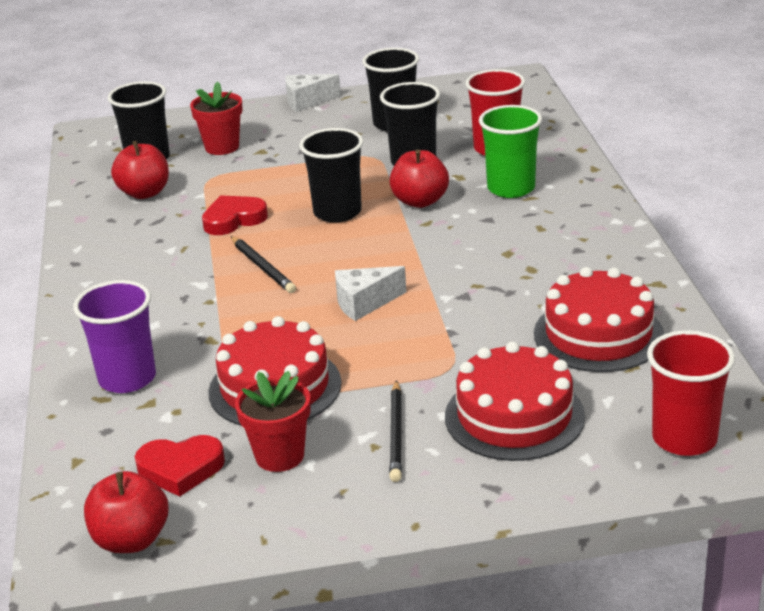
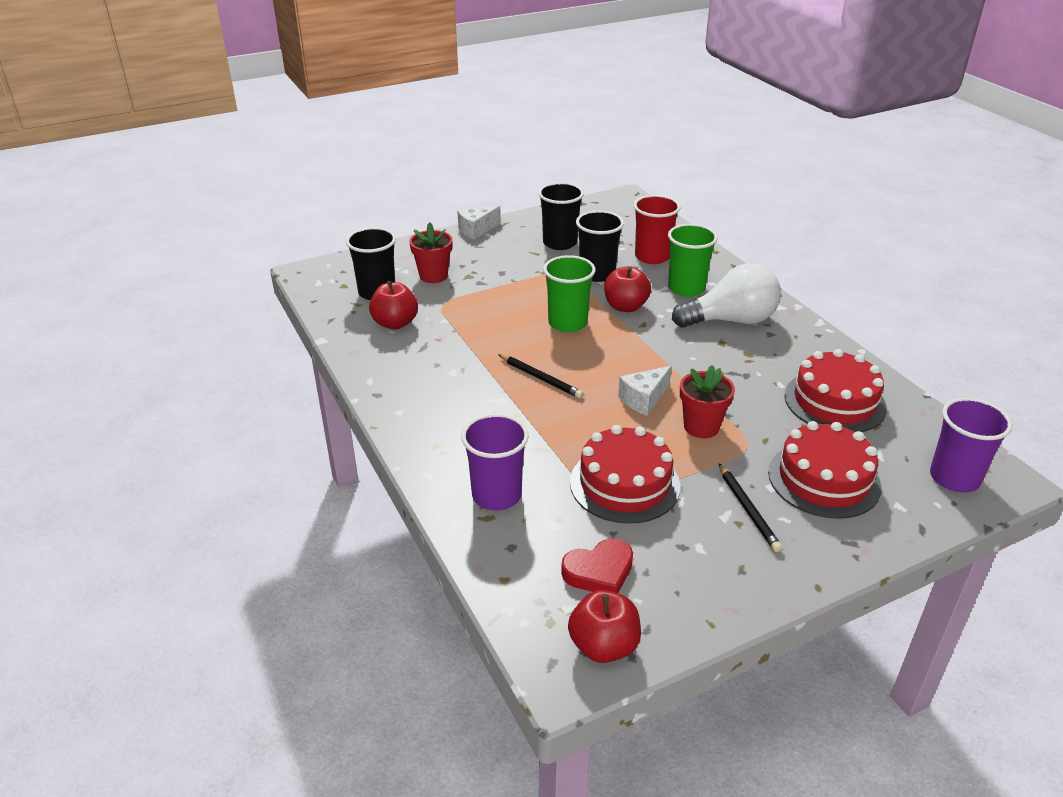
camera: 20 degrees left, 5 degrees up
red heart [202,195,268,235] -> none
red flower pot [235,371,311,472] -> red flower pot moved to [680,365,735,438]
black cup [299,128,363,223] -> green cup [543,255,596,332]
red cup [647,330,735,456] -> purple cup [930,398,1012,492]
none -> white light bulb [672,263,781,328]

